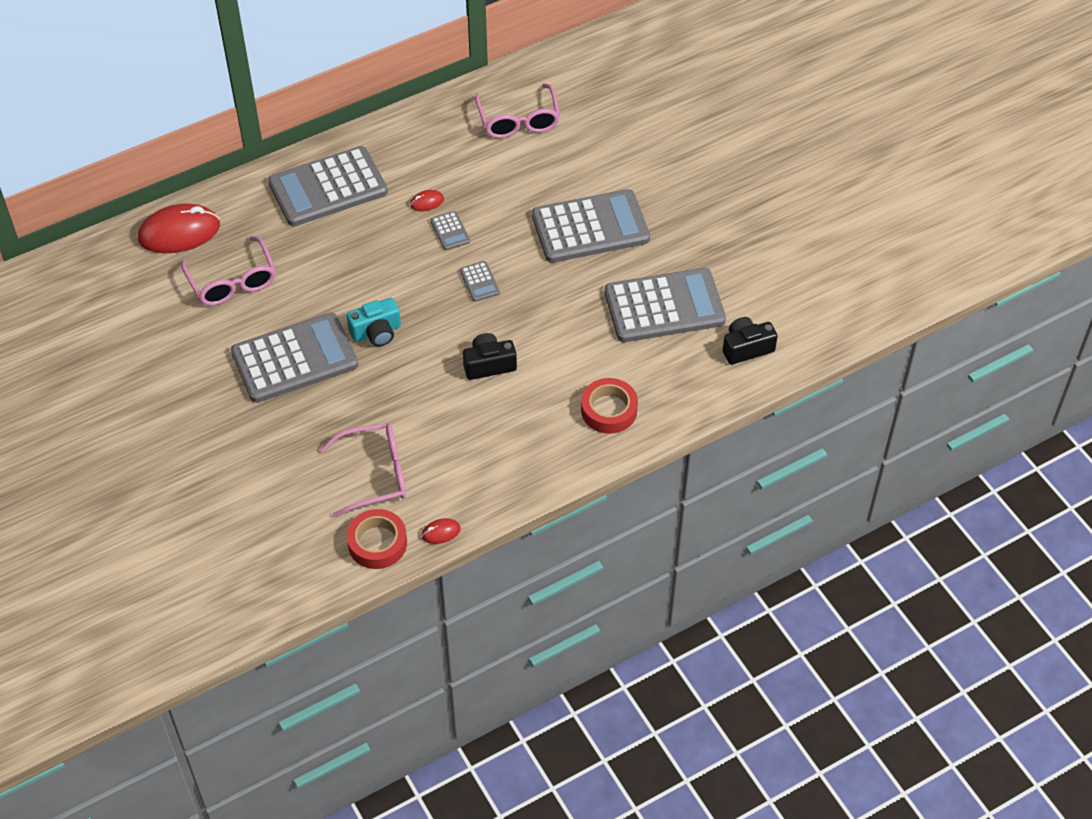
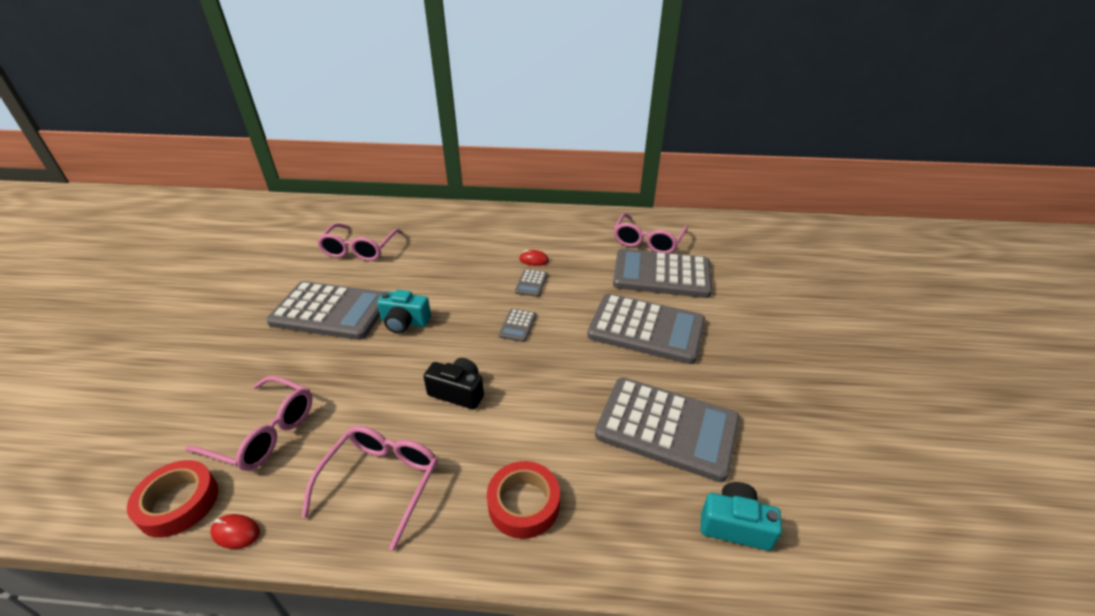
camera: 35 degrees right, 15 degrees down
red mouse [138,204,220,253] -> none
grey calculator [268,146,388,226] -> grey calculator moved to [613,249,712,298]
black camera [723,317,778,365] -> turquoise camera [700,482,782,551]
none -> pink glasses [302,426,438,550]

